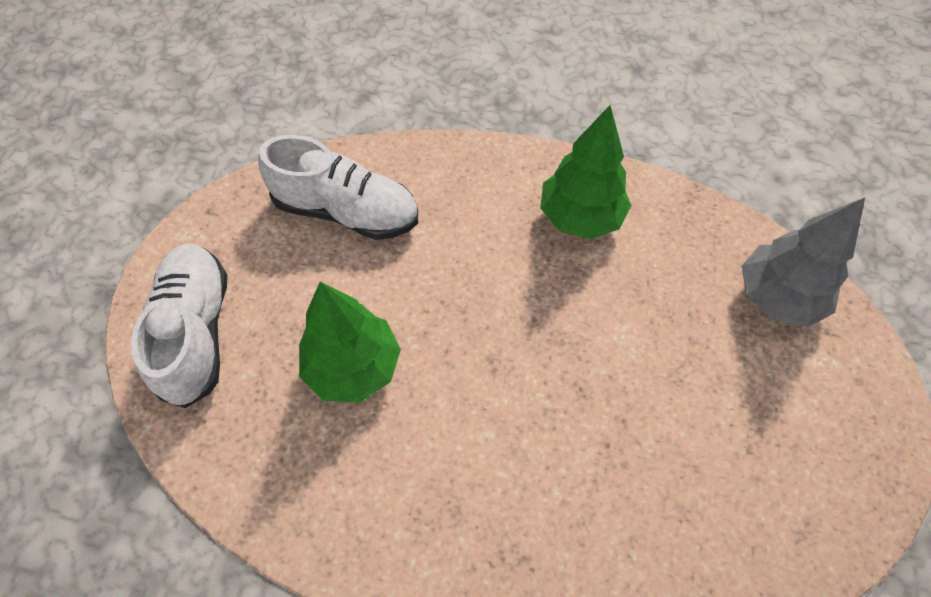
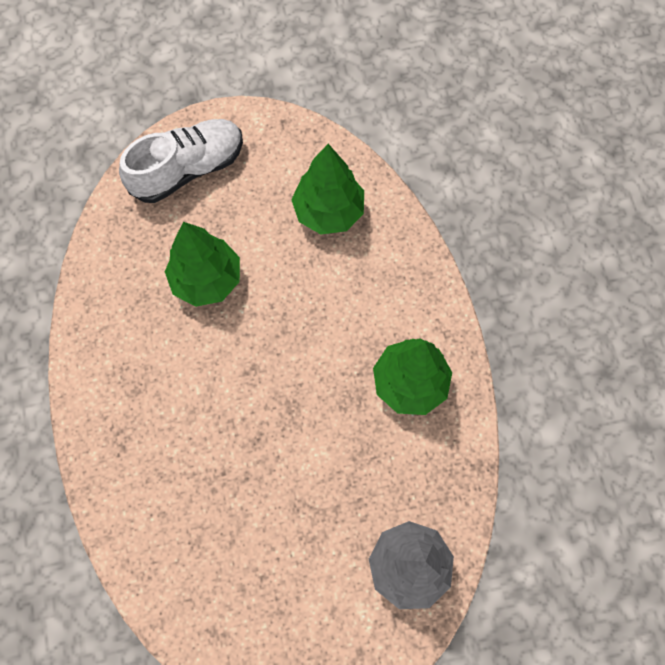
camera: 65 degrees right, 10 degrees up
white shoe [258,135,418,240] -> green tree [291,144,364,234]

